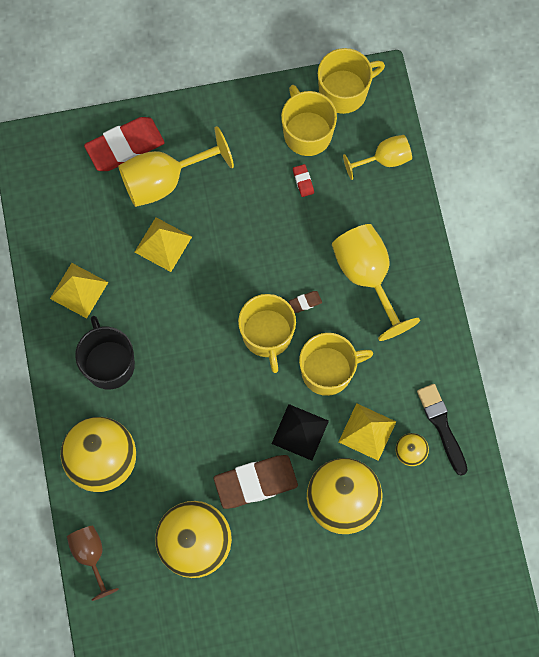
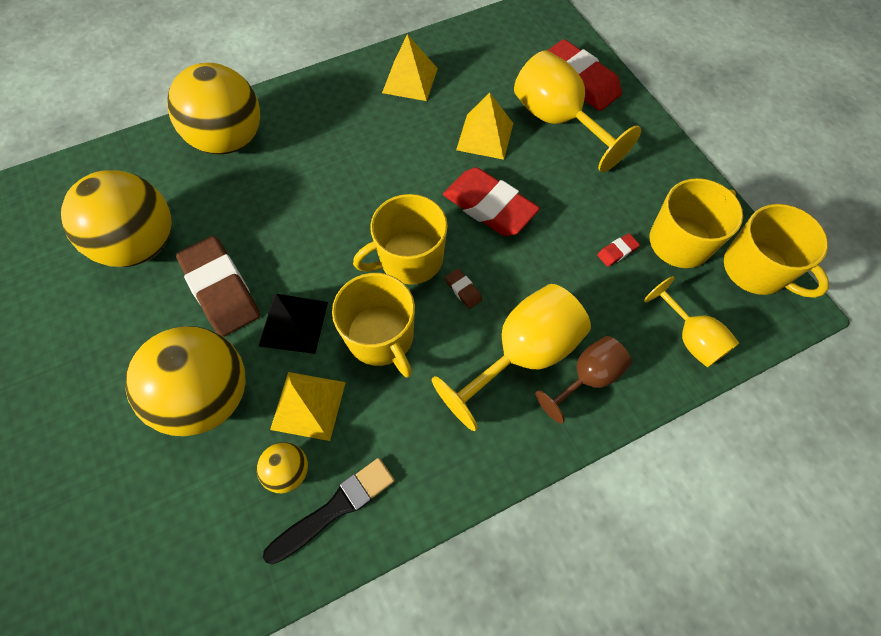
camera: 75 degrees right, 10 degrees down
brown goblet [67,526,119,601] -> brown goblet moved to [535,336,632,424]
black mug [75,316,135,389] -> none
none -> red eraser [443,167,540,236]

